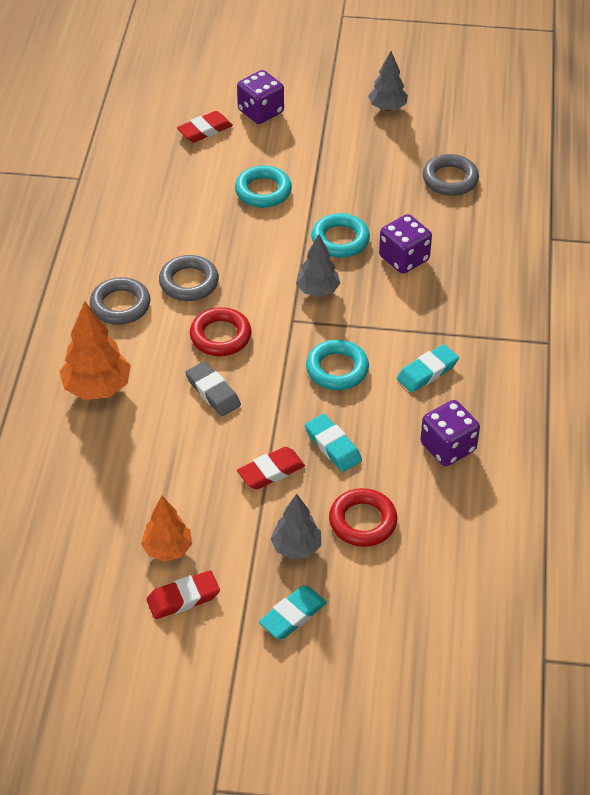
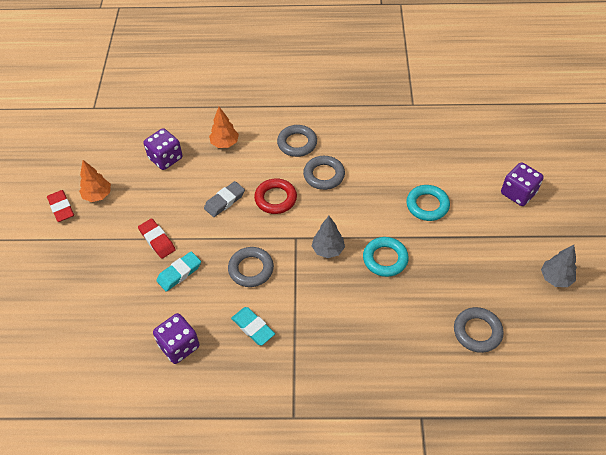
camera: 85 degrees right, 5 degrees up
orange tree [59,301,131,400] -> orange tree [209,107,239,148], size x0.66
red eraser [177,111,233,143] -> none
turquoise eraser [259,586,327,639] -> none
grey tree [271,494,321,560] -> none
turquoise ring [306,340,369,390] -> grey ring [228,247,274,287]
red ring [329,488,397,547] -> none
purple dice [379,214,432,274] -> purple dice moved to [144,128,183,170]

